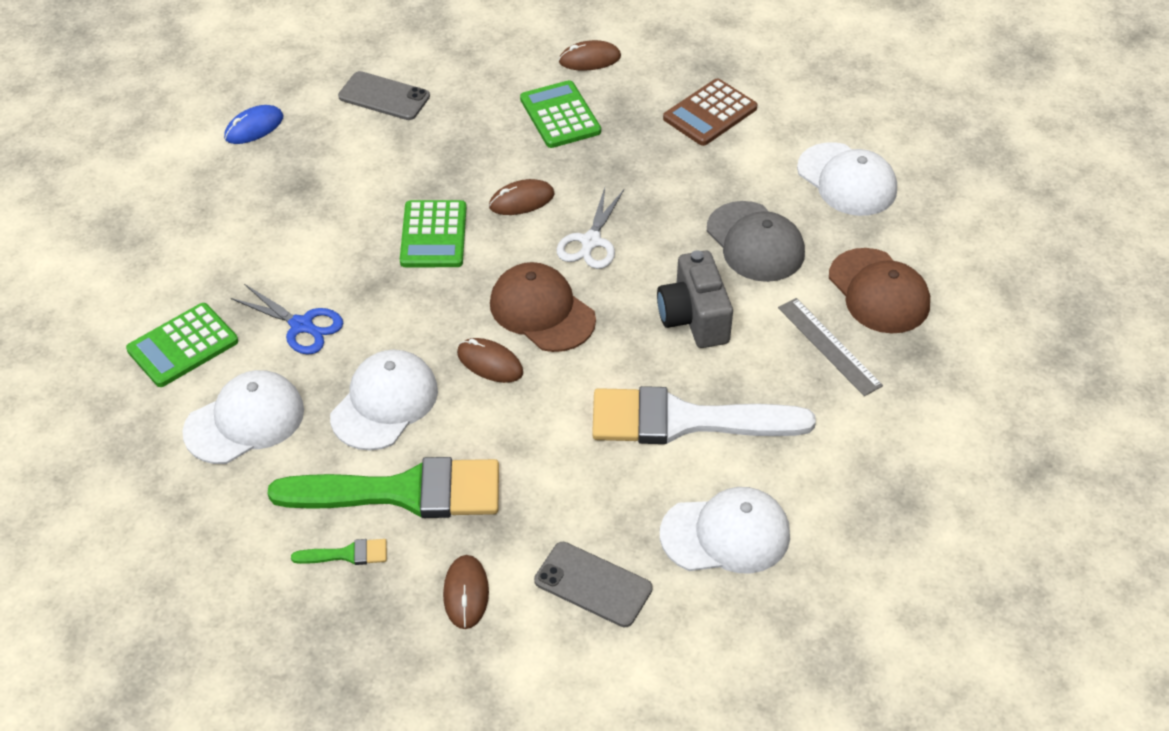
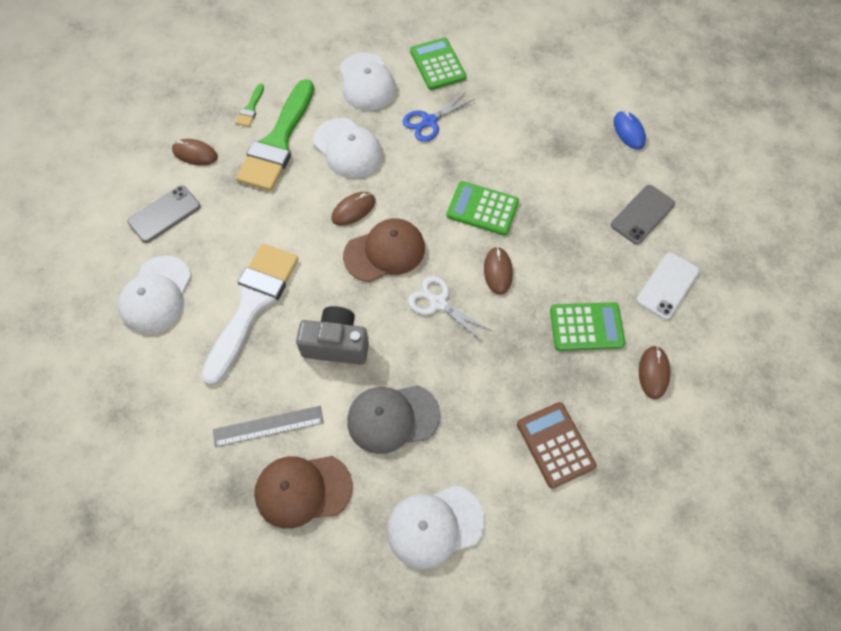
camera: 110 degrees right, 15 degrees up
none -> white phone [636,252,699,320]

